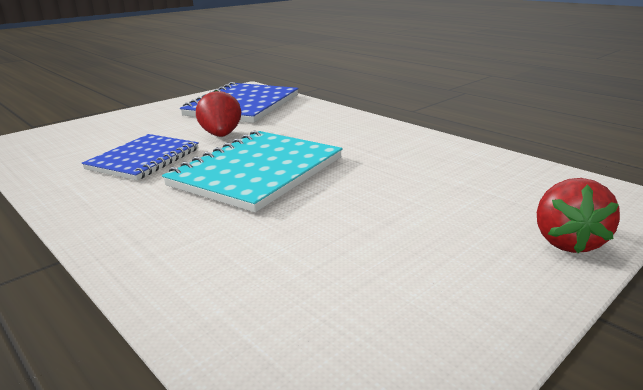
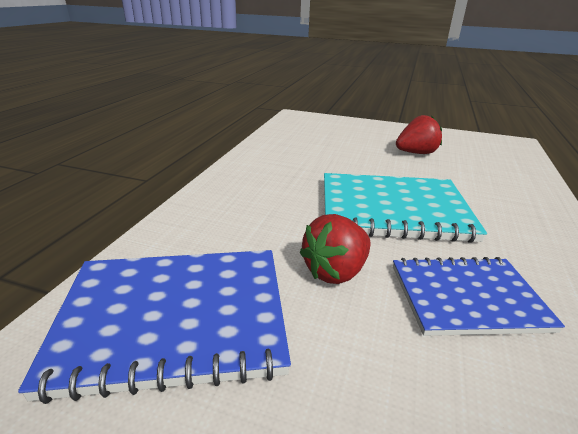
camera: 120 degrees left, 5 degrees up
red strawberry [537,178,620,253] -> red strawberry moved to [396,115,442,154]

